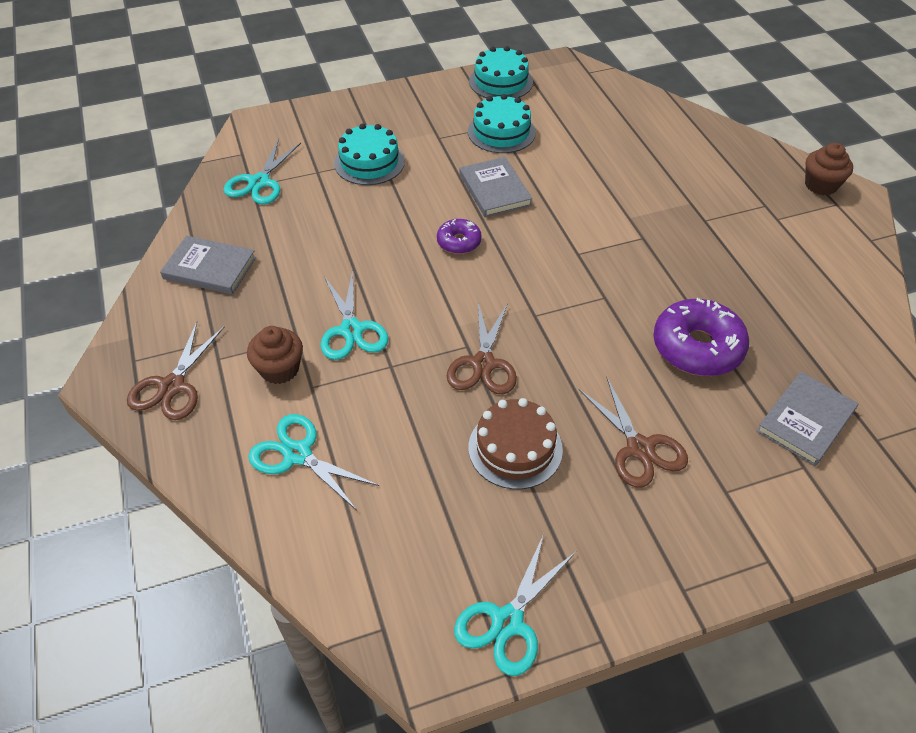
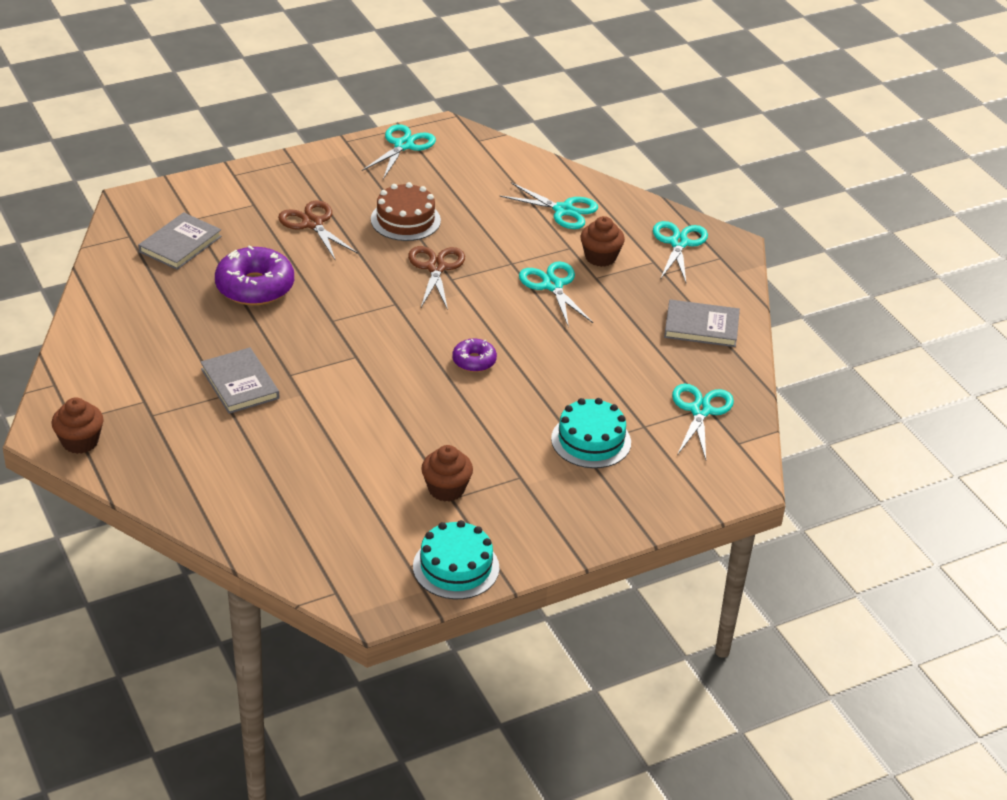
camera: 170 degrees right, 10 degrees down
brown scissors [127,322,224,420] -> turquoise scissors [653,221,708,282]
grey book [460,157,532,217] -> grey book moved to [200,347,280,414]
turquoise cake [468,94,536,153] -> brown cupcake [421,445,473,502]

